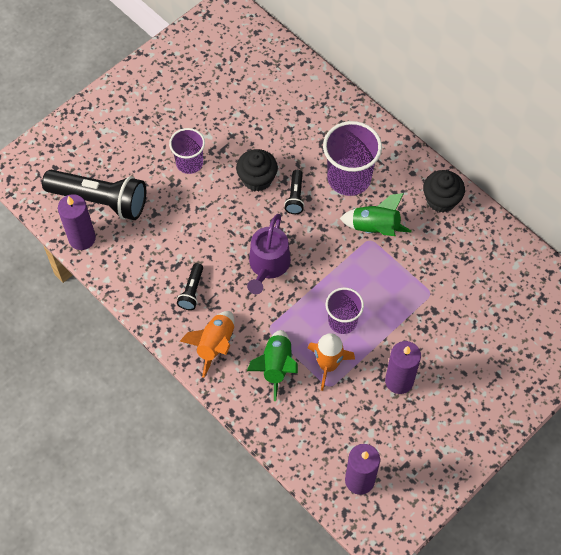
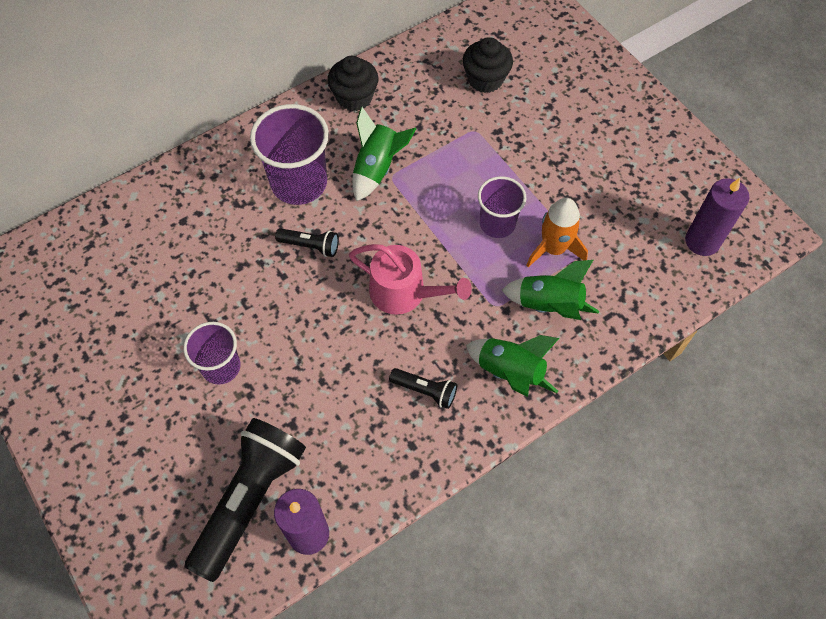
camera: 80 degrees left, 0 degrees up
orange rocket [180,311,234,378] -> green rocket [466,335,559,397]
black cupcake [236,149,278,192] -> black cupcake moved to [463,37,513,93]
purple watering can [247,214,291,294] -> pink watering can [349,244,472,315]
purple candle [385,341,421,394] -> none

